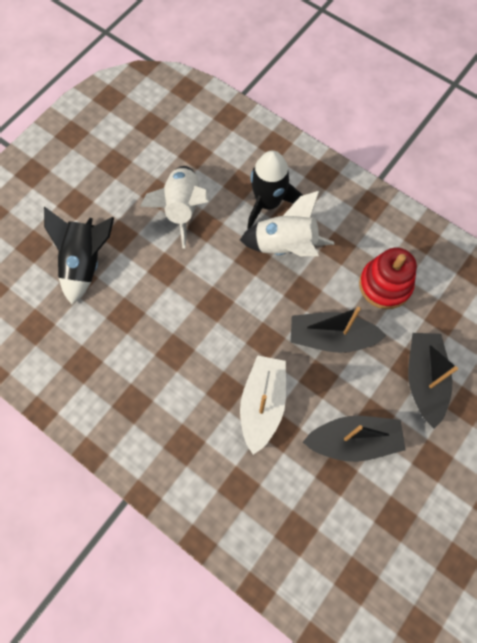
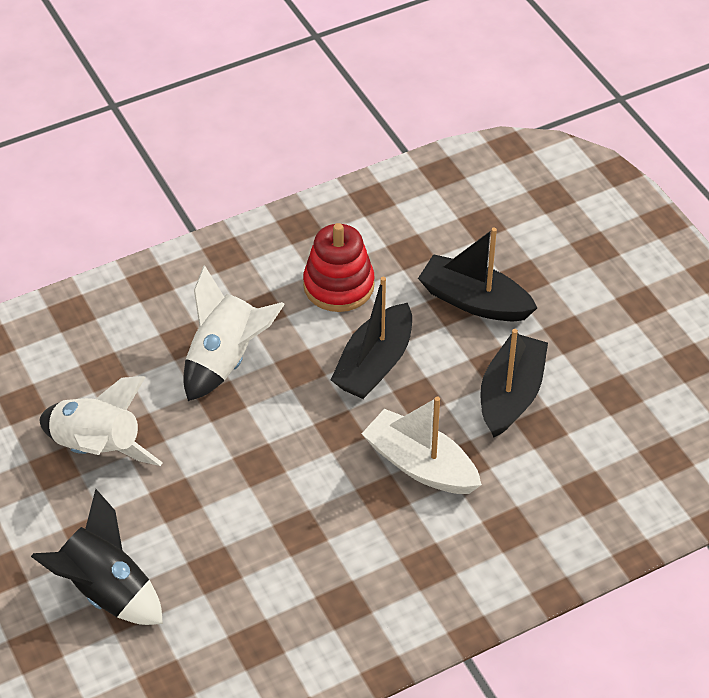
camera: 65 degrees left, 20 degrees down
black rocket [247,150,303,229] -> none

